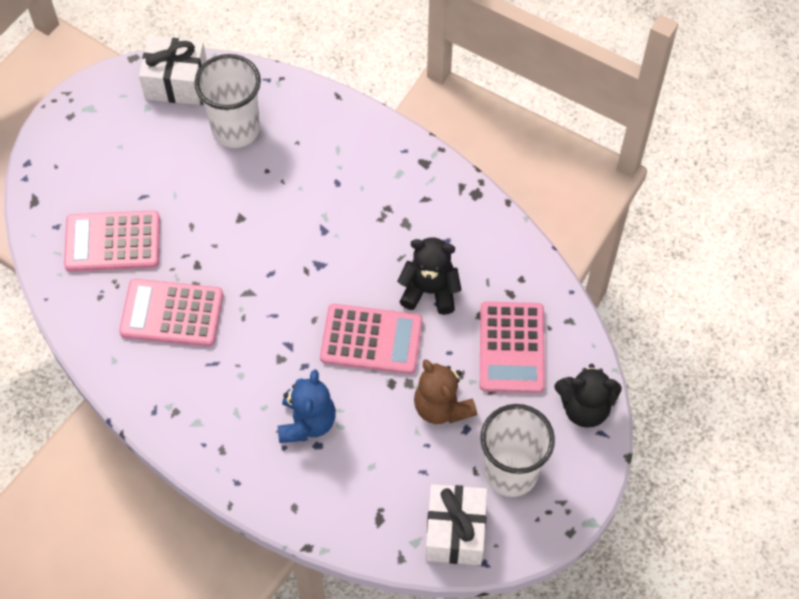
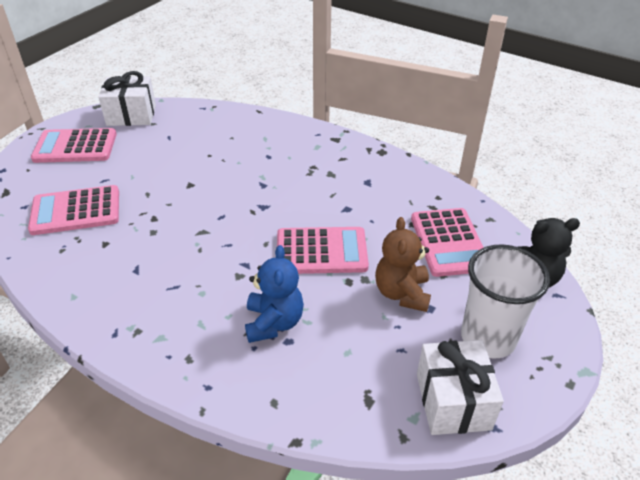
camera: 10 degrees left, 20 degrees down
pink calculator [119,279,223,347] -> pink calculator moved to [31,128,117,163]
white cup [195,54,261,148] -> none
black teddy bear [397,237,462,315] -> none
brown teddy bear [414,359,477,424] -> brown teddy bear turned 45 degrees clockwise [375,217,431,312]

